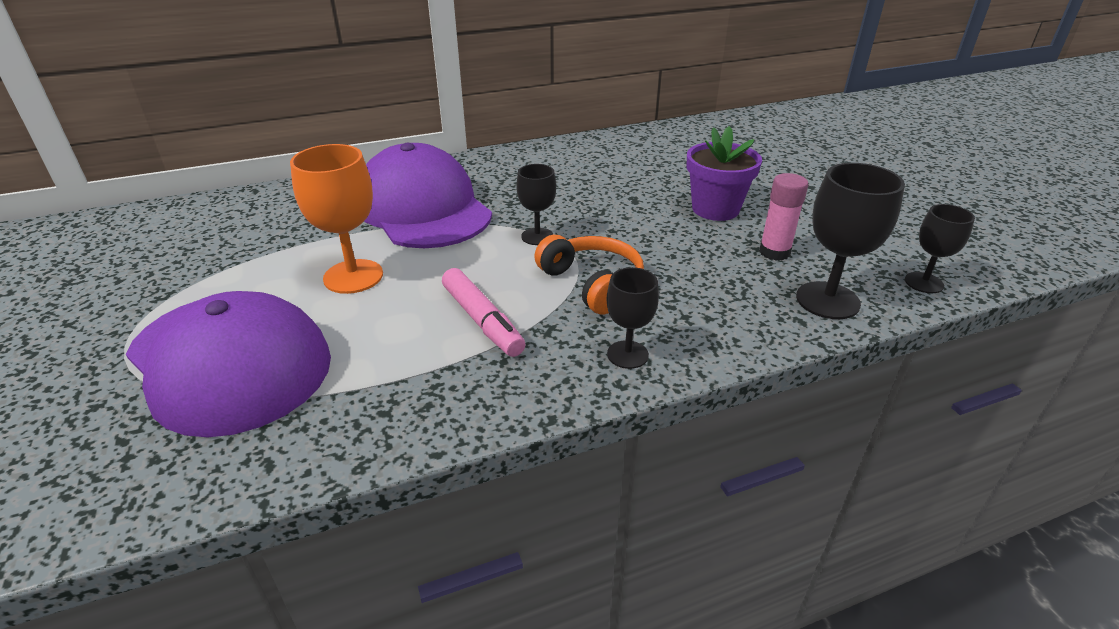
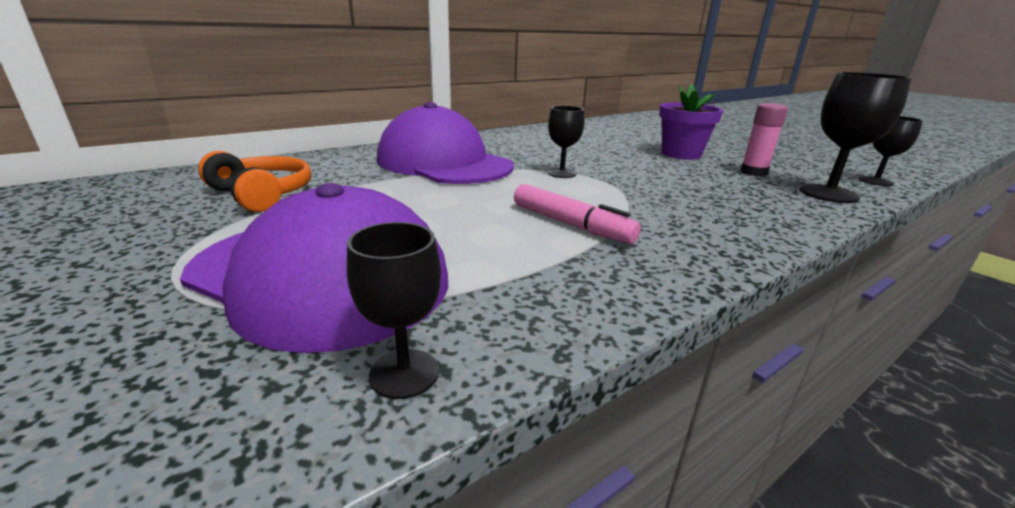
camera: 15 degrees left, 10 degrees down
orange goblet [290,144,383,294] -> none
orange headphones [534,235,644,314] -> orange headphones moved to [198,151,311,212]
black goblet [607,267,659,369] -> black goblet moved to [347,222,441,399]

